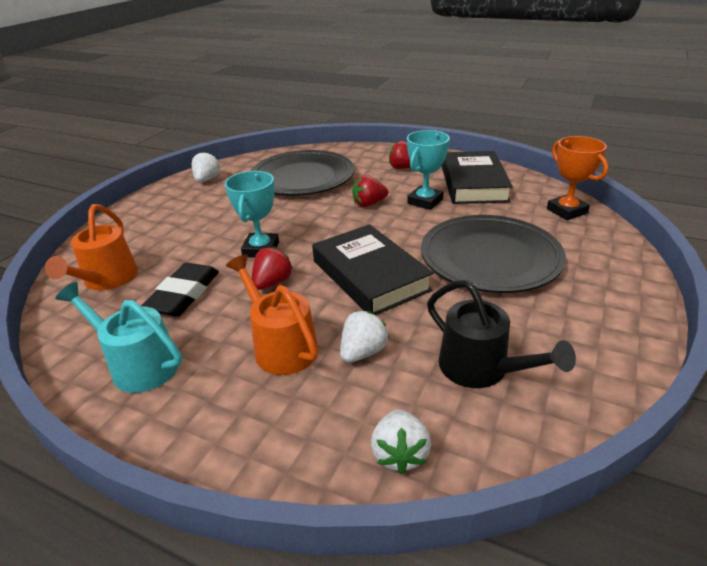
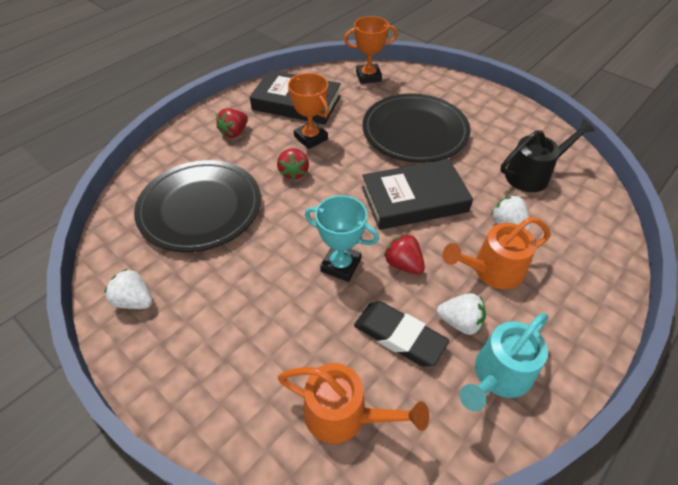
camera: 75 degrees left, 15 degrees up
white strawberry [371,409,431,474] -> white strawberry moved to [437,293,486,335]
turquoise trophy [407,130,450,210] -> orange trophy [288,73,329,149]

